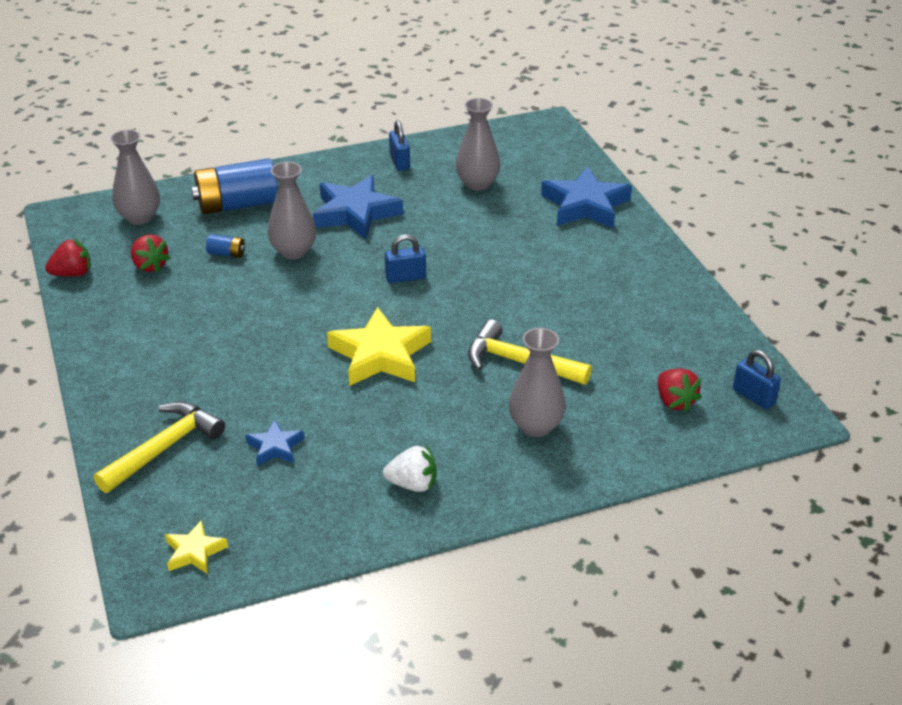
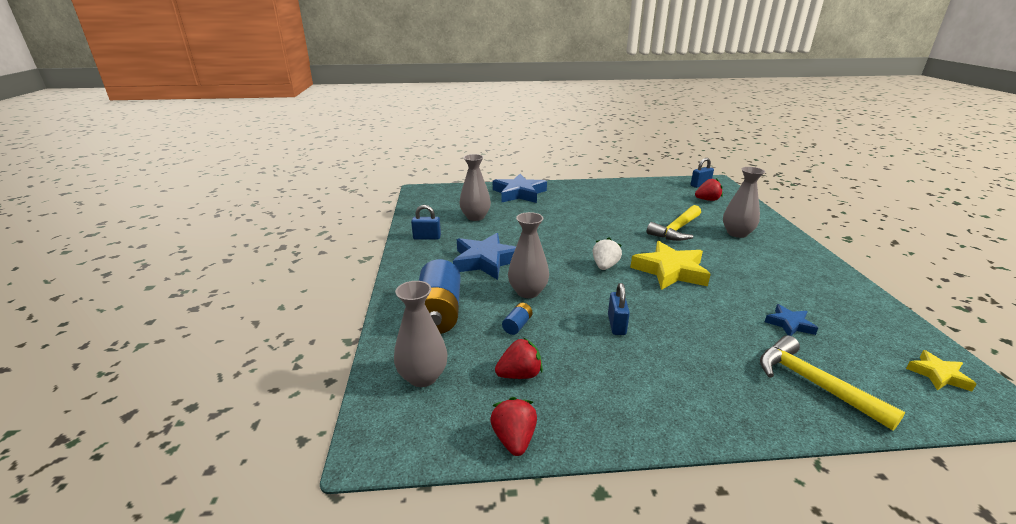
camera: 75 degrees left, 10 degrees down
white strawberry [383,445,436,492] -> white strawberry moved to [593,238,622,270]
blue padlock [385,234,426,283] -> blue padlock moved to [608,283,630,335]

